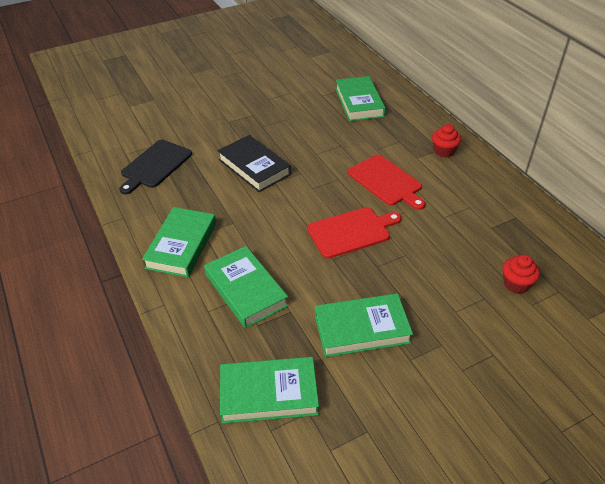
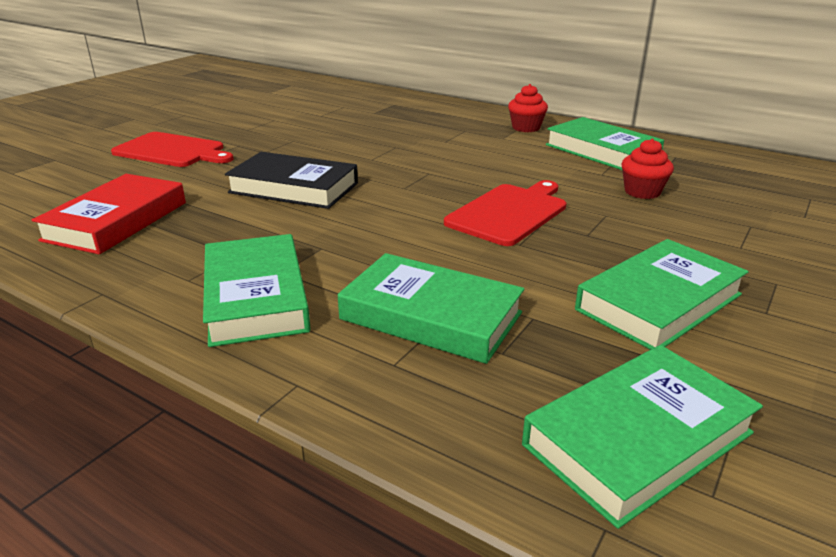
camera: 30 degrees left, 15 degrees down
black cutting board [119,140,192,194] -> red book [32,174,186,254]
green book [335,76,385,121] -> green book moved to [546,117,664,170]
red cutting board [348,155,426,210] -> red cutting board moved to [111,132,233,167]
red cupcake [503,255,540,293] -> red cupcake moved to [621,139,674,199]

